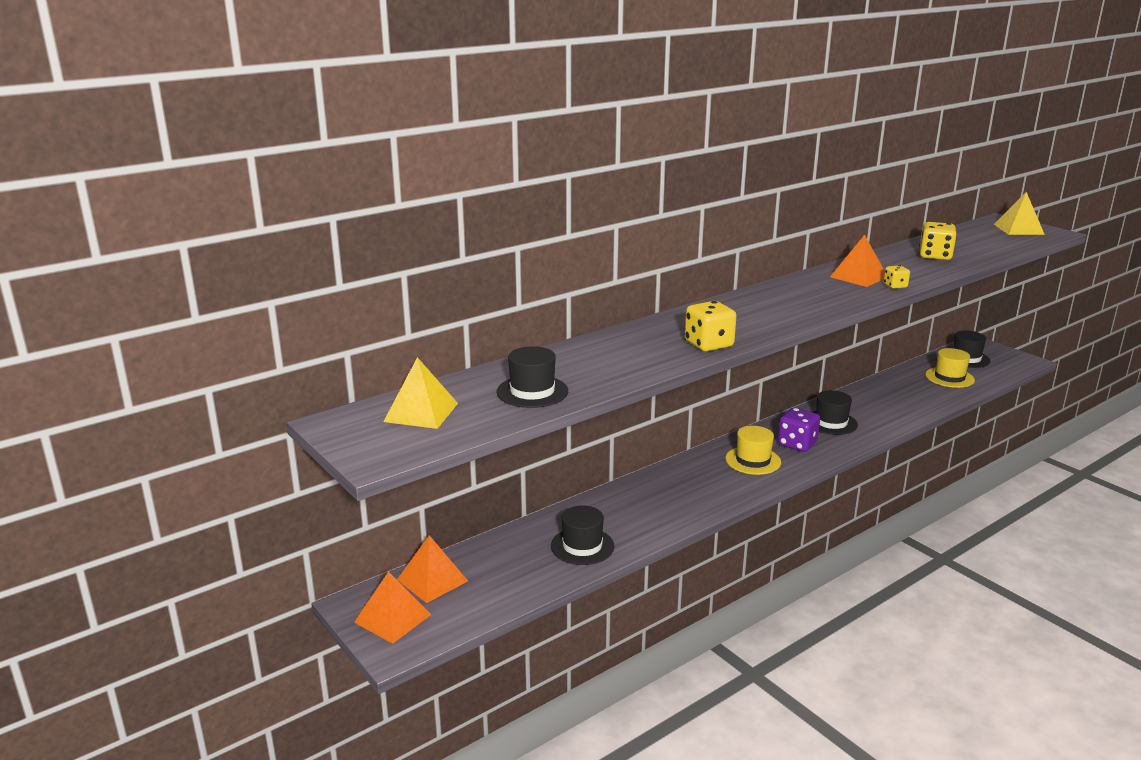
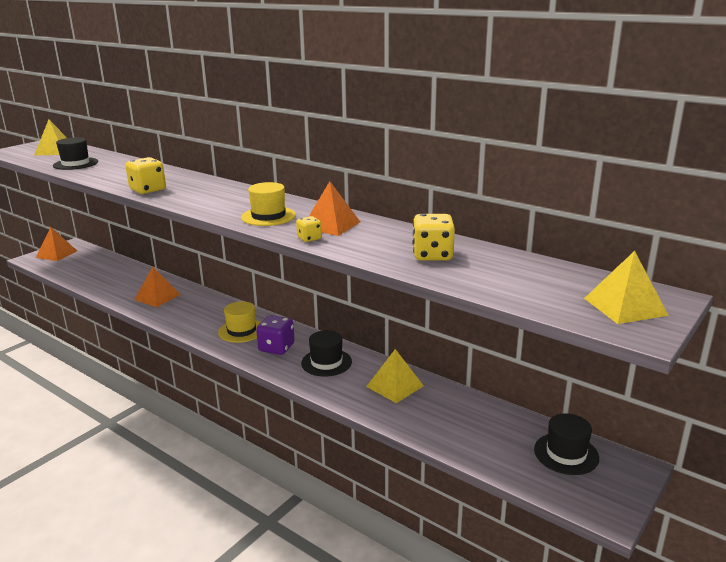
camera: 75 degrees right, 0 degrees up
orange pyramid [397,535,468,603] -> orange pyramid moved to [134,267,181,307]
black hat [551,505,614,565] -> none
yellow hat [925,348,975,388] -> yellow hat moved to [241,182,296,226]
none -> yellow pyramid [366,349,424,403]

